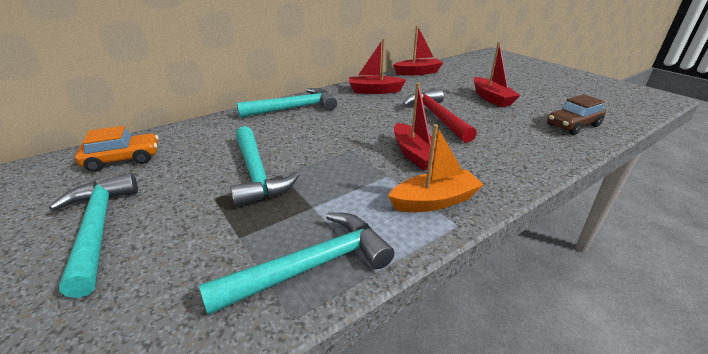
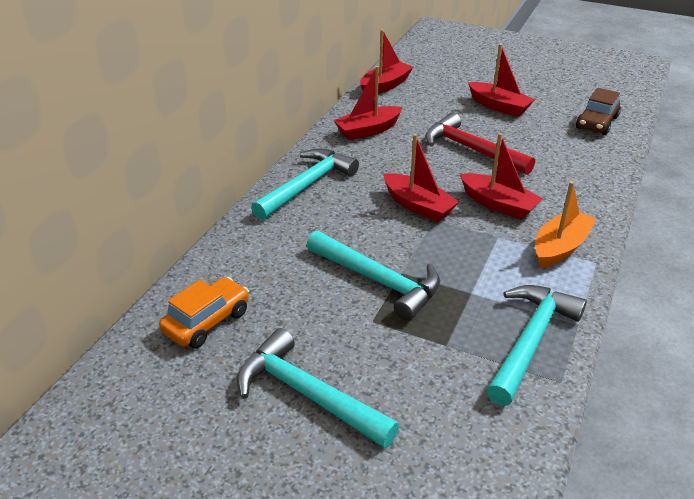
camera: 30 degrees left, 5 degrees up
none -> red boat [383,134,459,222]

